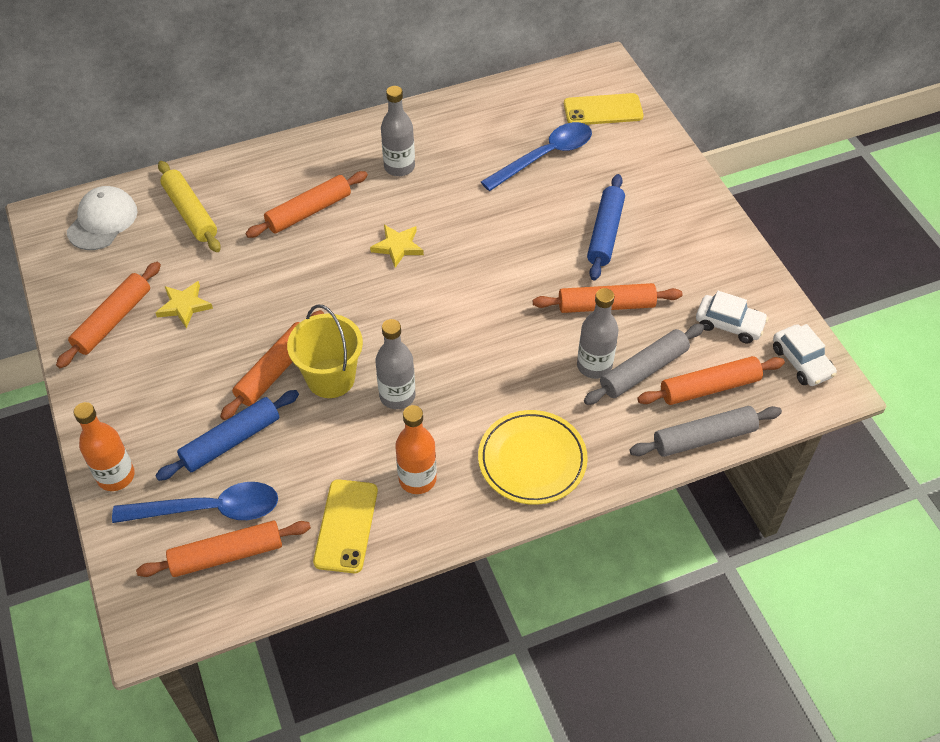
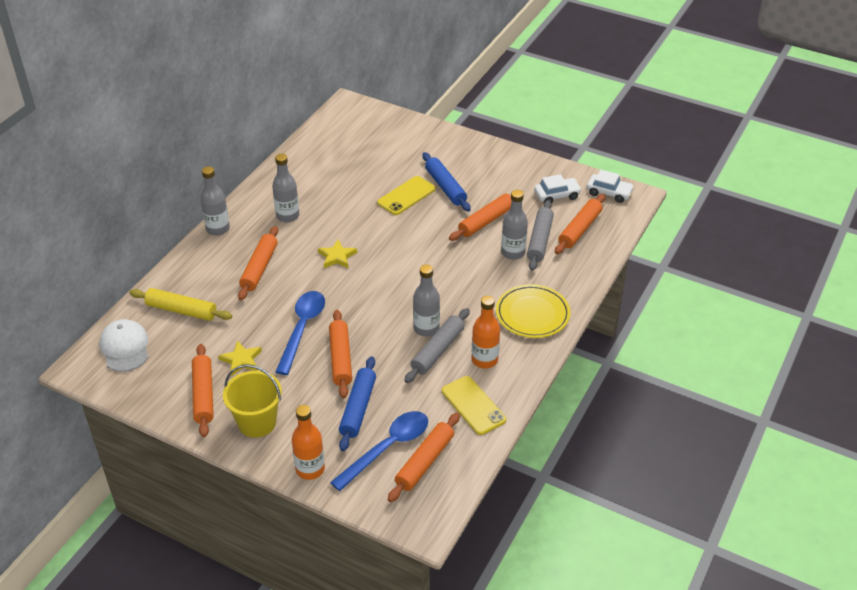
camera: 40 degrees left, 10 degrees down
yellow bucket [287,305,363,398] -> yellow bucket moved to [223,364,282,438]
blue spoon [481,122,592,191] -> blue spoon moved to [275,291,325,375]
yellow phone [564,93,644,125] -> yellow phone moved to [377,176,436,215]
grey rolling pin [630,406,782,457] -> grey rolling pin moved to [404,308,470,383]
none -> grey bottle [200,166,230,236]

